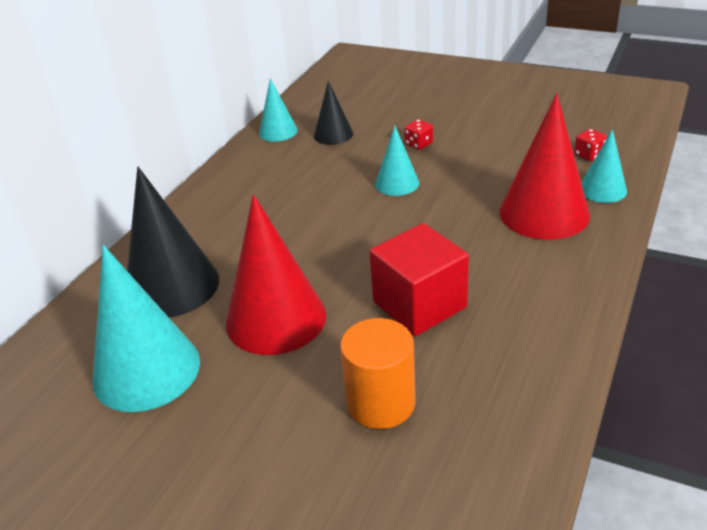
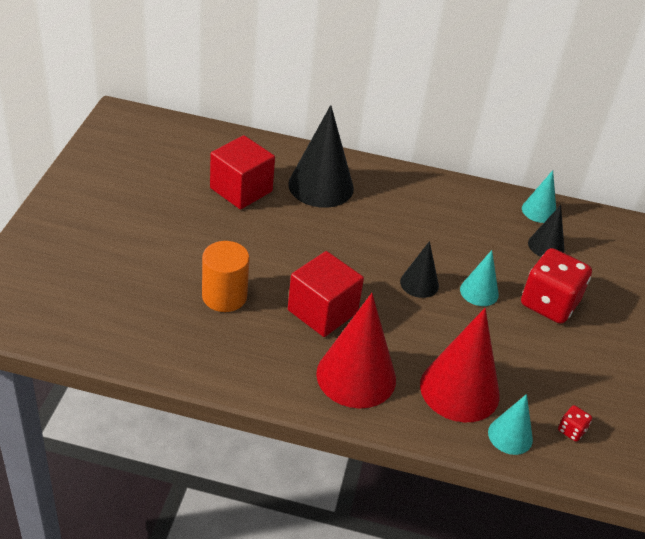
camera: 70 degrees right, 5 degrees up
turquoise cone [93,245,200,412] -> red cube [210,135,275,209]
red cone [226,194,326,355] -> red cone moved to [316,293,396,408]
red dice [405,119,433,150] -> red dice [521,248,592,324], size x2.40
none -> black cone [400,241,439,298]

